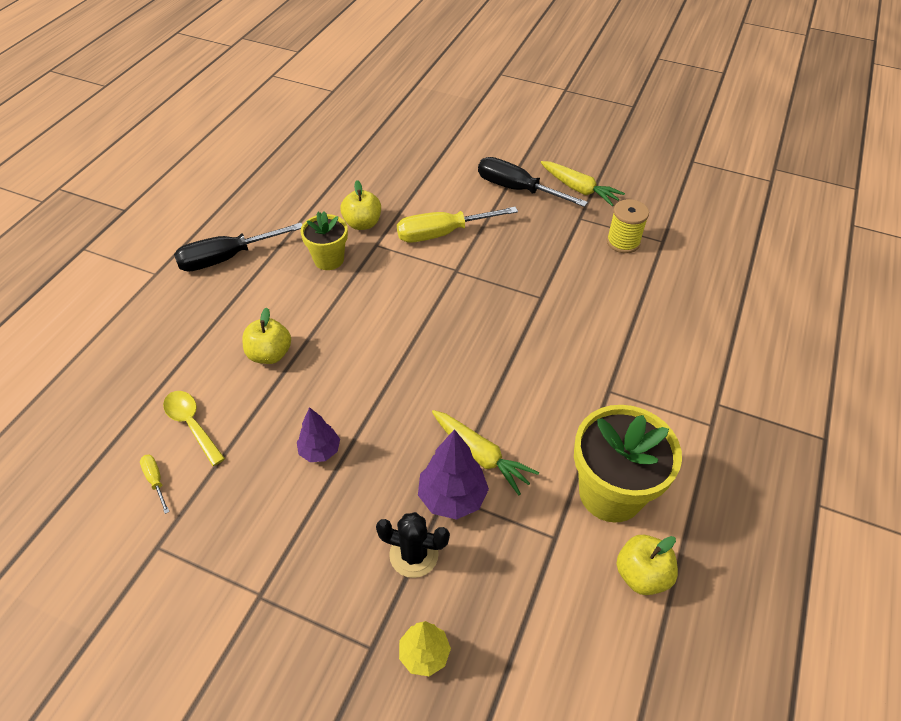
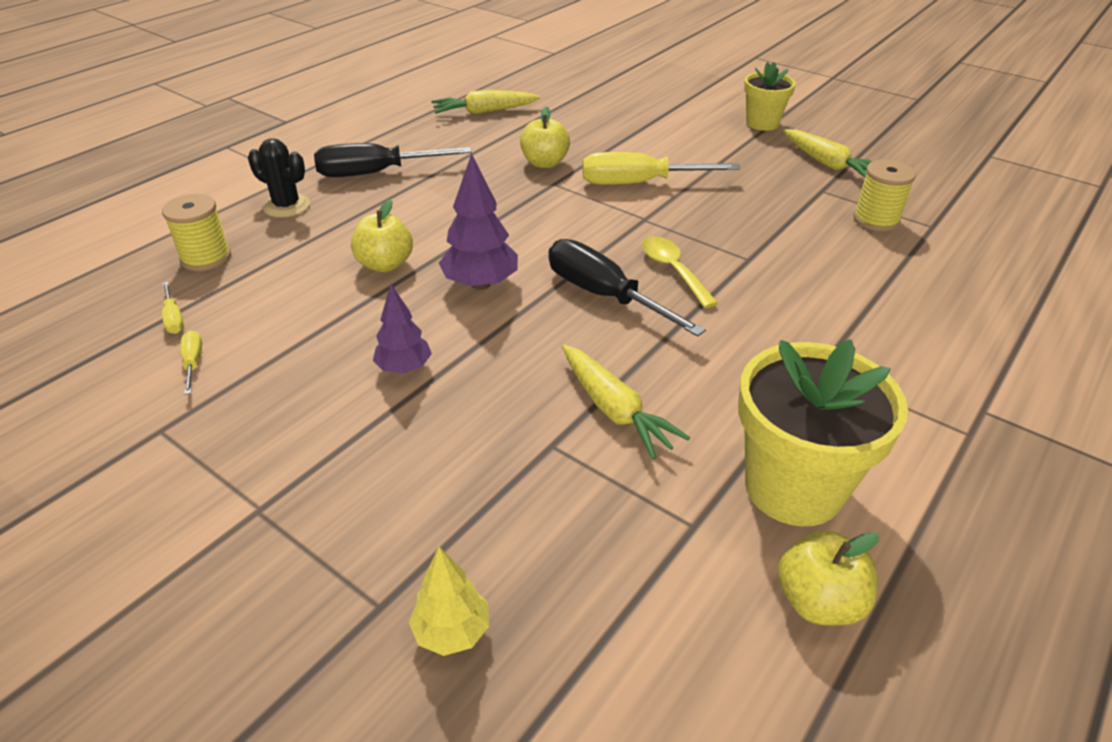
camera: 15 degrees right, 10 degrees down
yellow spoon [163,391,225,466] -> yellow spoon moved to [642,236,718,308]
yellow flower pot [300,211,348,270] -> yellow flower pot moved to [744,62,796,131]
black cactus [376,512,450,578] -> black cactus moved to [248,138,310,218]
purple tree [418,429,489,520] -> purple tree moved to [439,153,518,290]
black screwdriver [478,157,588,207] -> black screwdriver moved to [549,239,706,337]
none -> yellow spool [162,194,231,271]
none -> yellow screwdriver [162,282,184,334]
none -> yellow carrot [431,90,540,115]

